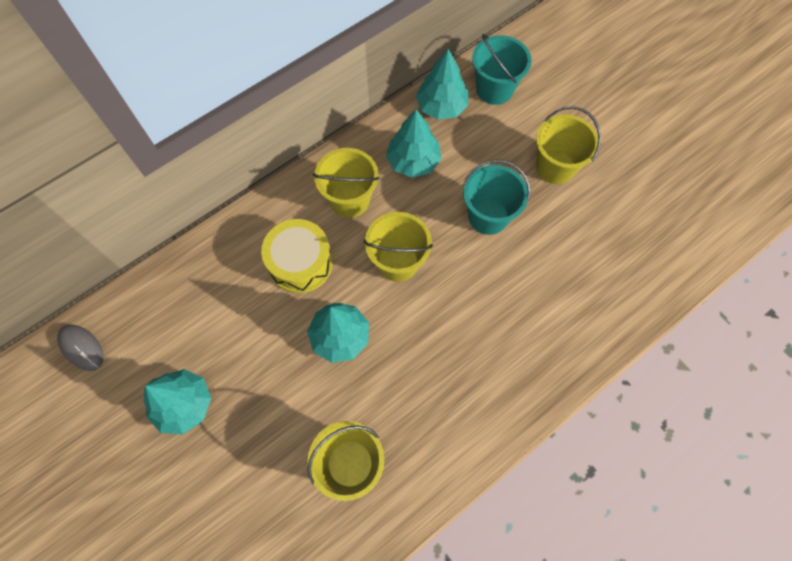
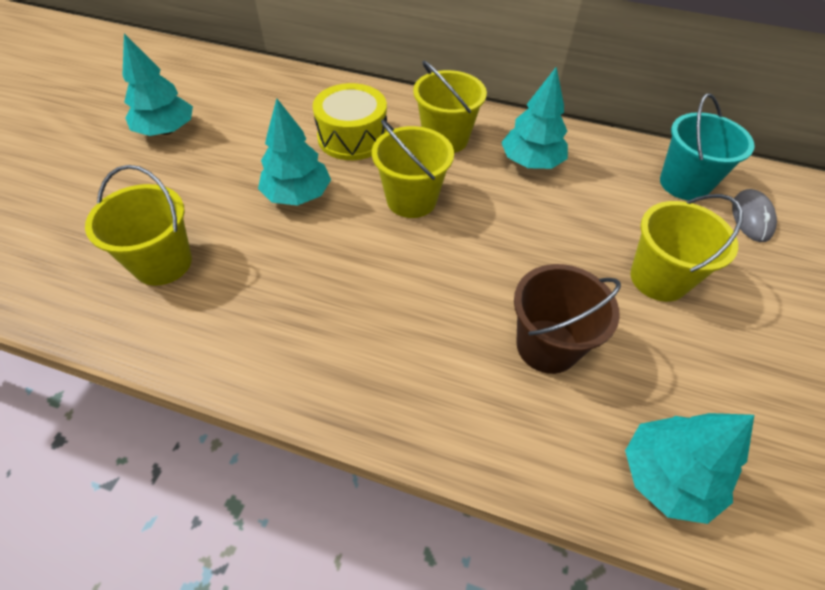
camera: 55 degrees right, 15 degrees down
grey mouse [57,324,104,371] -> grey mouse moved to [732,189,777,242]
turquoise tree [416,49,468,120] -> turquoise tree moved to [625,413,754,524]
turquoise bucket [463,159,530,235] -> none
none -> brown bucket [514,264,621,374]

